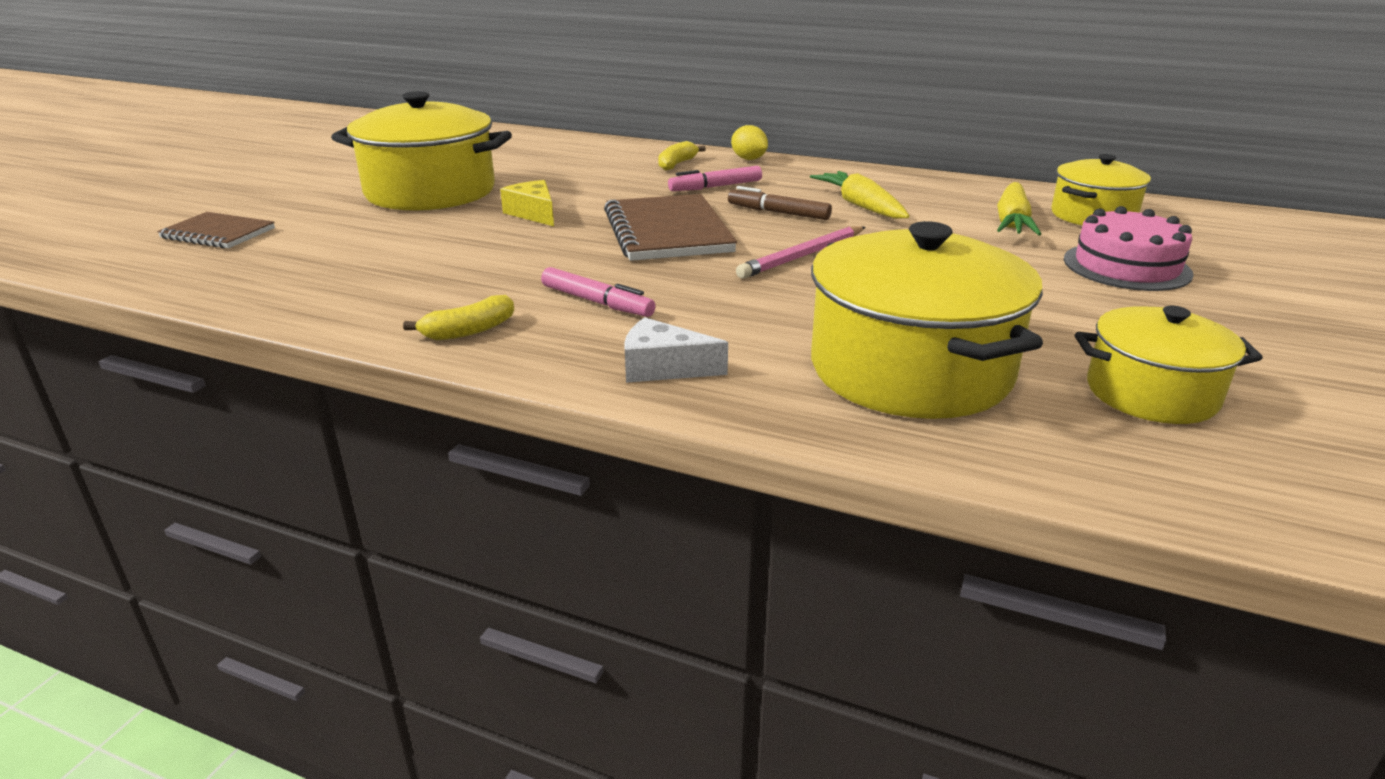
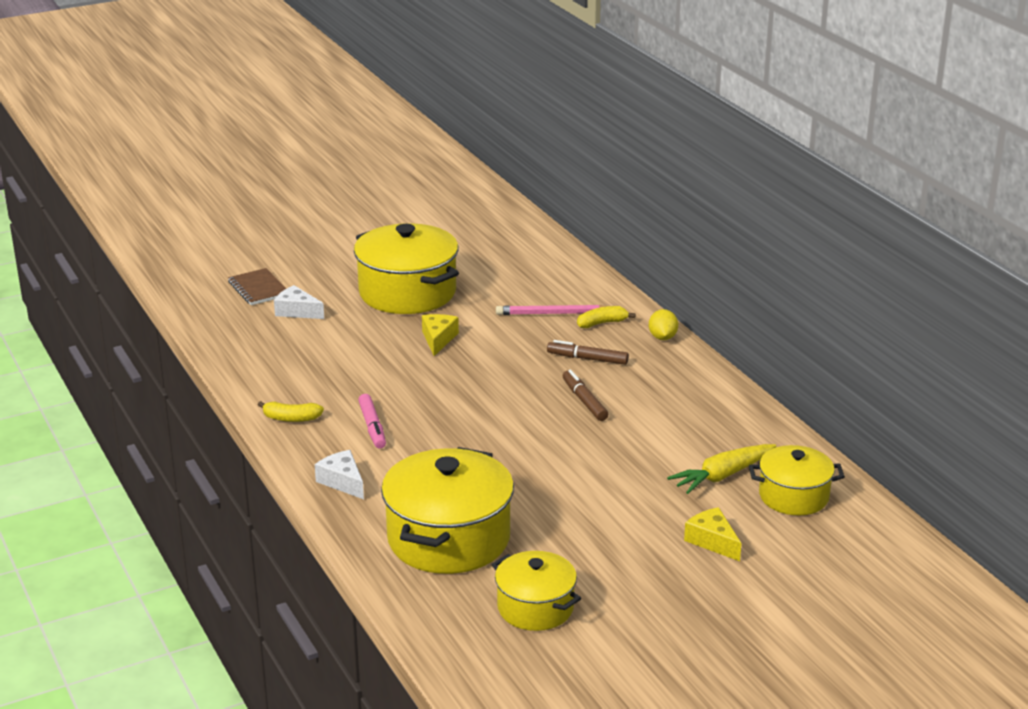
camera: 40 degrees right, 0 degrees up
brown notebook [604,194,737,261] -> none
pink marker [668,166,762,191] -> brown marker [547,340,629,365]
pink pencil [736,226,865,279] -> pink pencil moved to [496,305,607,315]
yellow carrot [810,171,909,219] -> none
pink cake [1064,206,1194,291] -> yellow cheese [684,507,741,561]
none -> white cheese [274,285,324,319]

